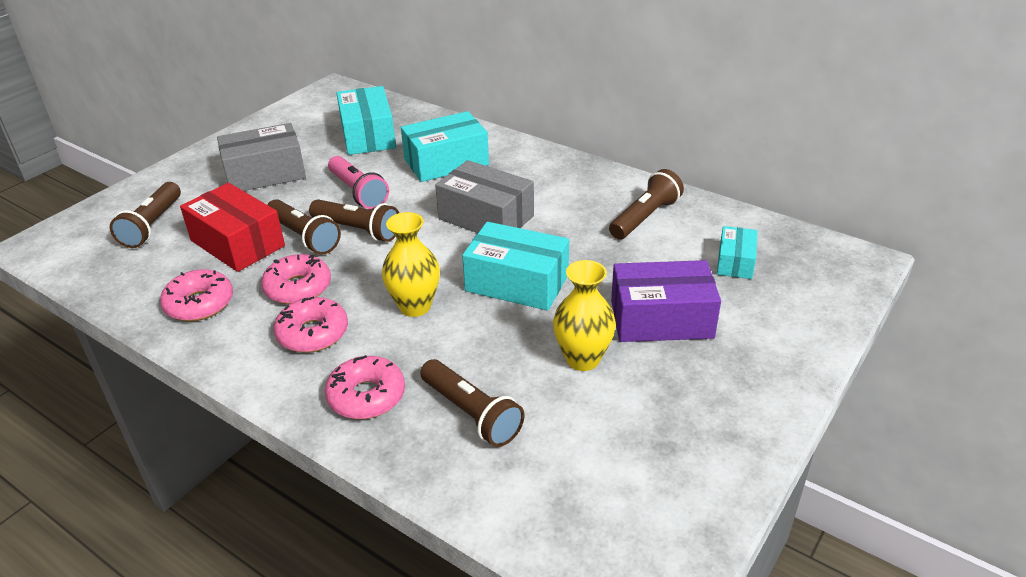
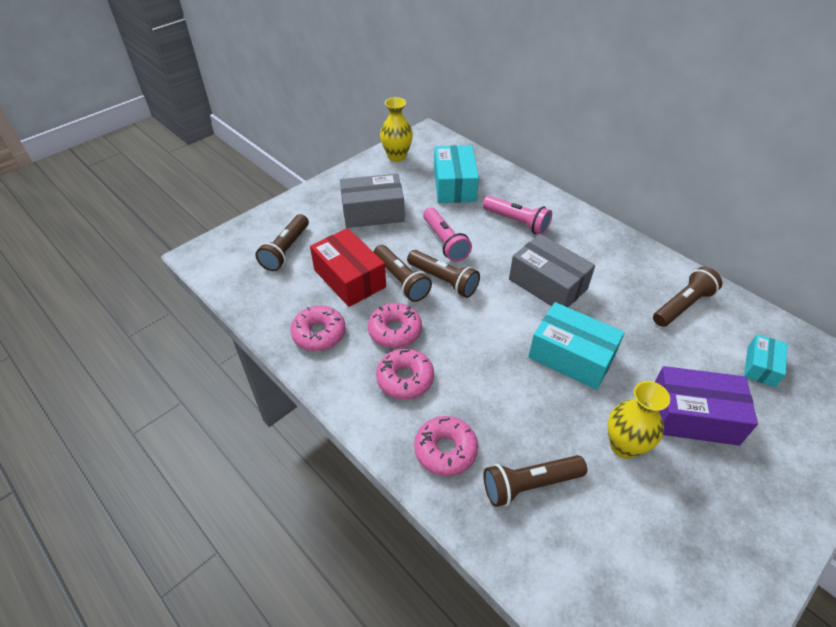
camera: 10 degrees right, 10 degrees up
yellow vase [382,212,440,317] -> yellow vase moved to [380,97,413,162]
turquoise box [401,111,489,182] -> pink flashlight [482,196,552,235]
brown flashlight [420,359,524,447] -> brown flashlight turned 105 degrees clockwise [483,455,587,507]

